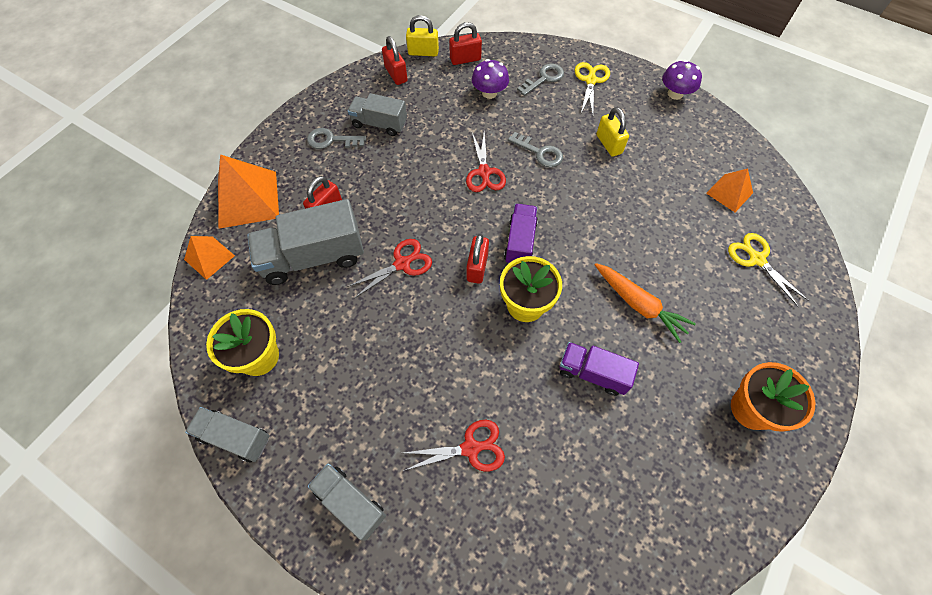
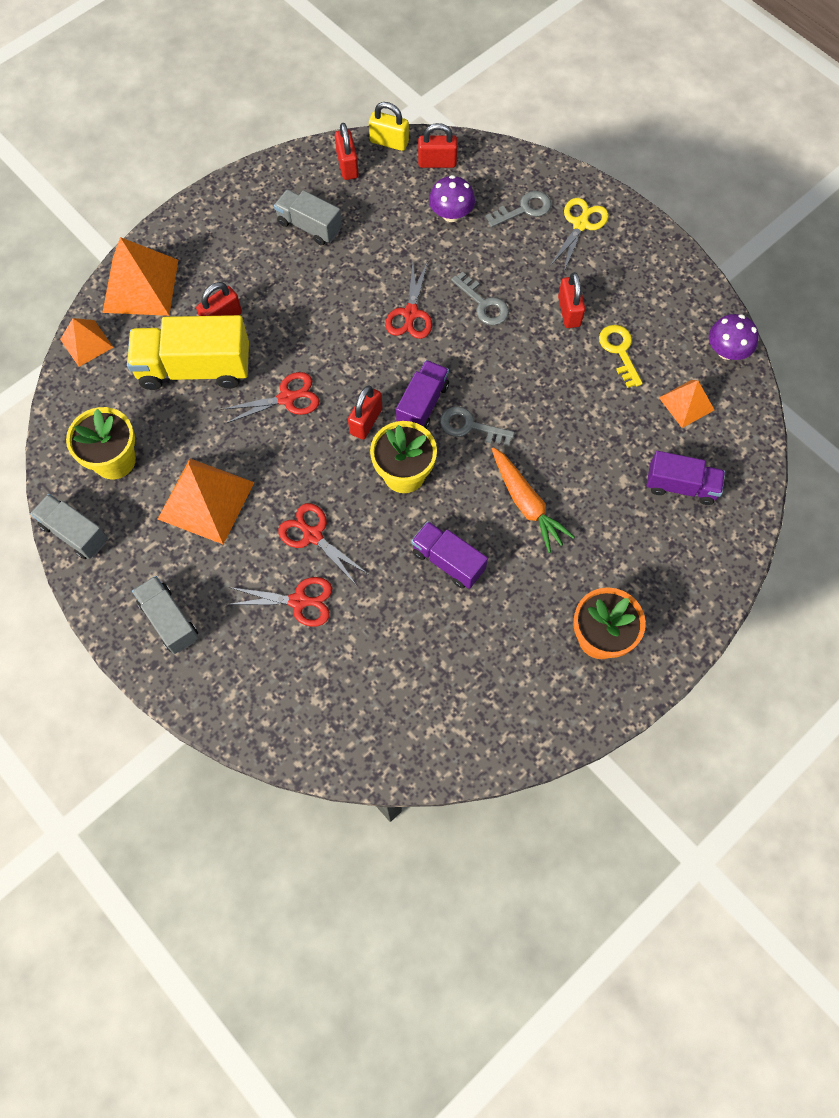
camera: 15 degrees right, 5 degrees up
grey truck [247,199,364,285] -> yellow truck [127,315,249,390]
grey key [307,128,367,149] -> grey key moved to [440,406,515,446]
yellow padlock [596,107,629,157] -> red padlock [558,272,585,328]
purple mushroom [662,60,702,100] -> purple mushroom moved to [709,314,759,360]
yellow scissors [728,233,808,307] -> purple truck [647,451,725,505]
none -> orange pyramid [158,459,255,544]
none -> red scissors [278,503,368,586]
none -> yellow key [599,325,642,388]

